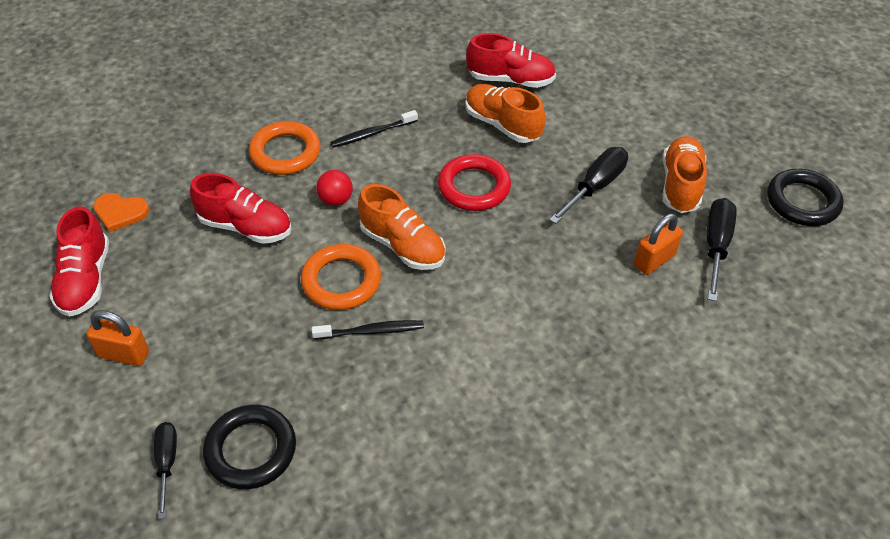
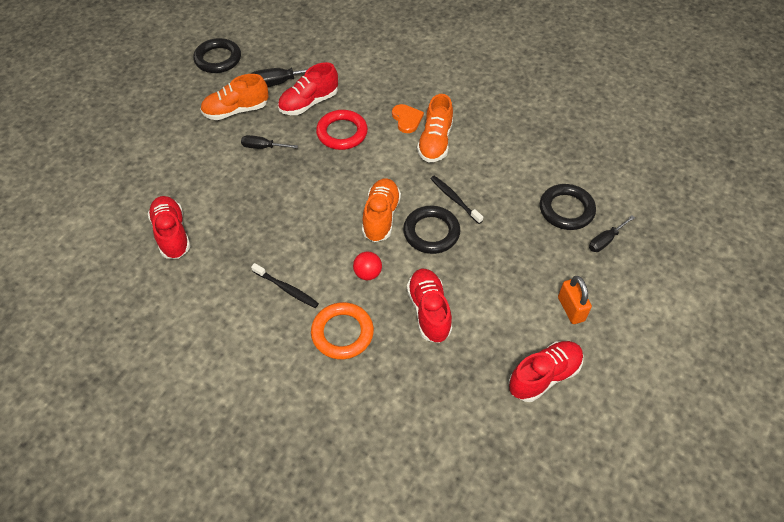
camera: 120 degrees left, 5 degrees up
orange heart [93,193,149,232] -> orange heart moved to [392,104,424,133]
orange ring [301,244,381,310] -> black ring [403,206,460,254]
red ring [438,154,511,211] -> red ring moved to [316,110,368,150]
orange shoe [465,84,545,143] -> orange shoe moved to [417,94,453,163]
black screwdriver [549,147,628,224] -> black screwdriver [241,135,298,149], size x0.65
orange padlock [634,214,683,275] -> red shoe [278,62,338,115]

